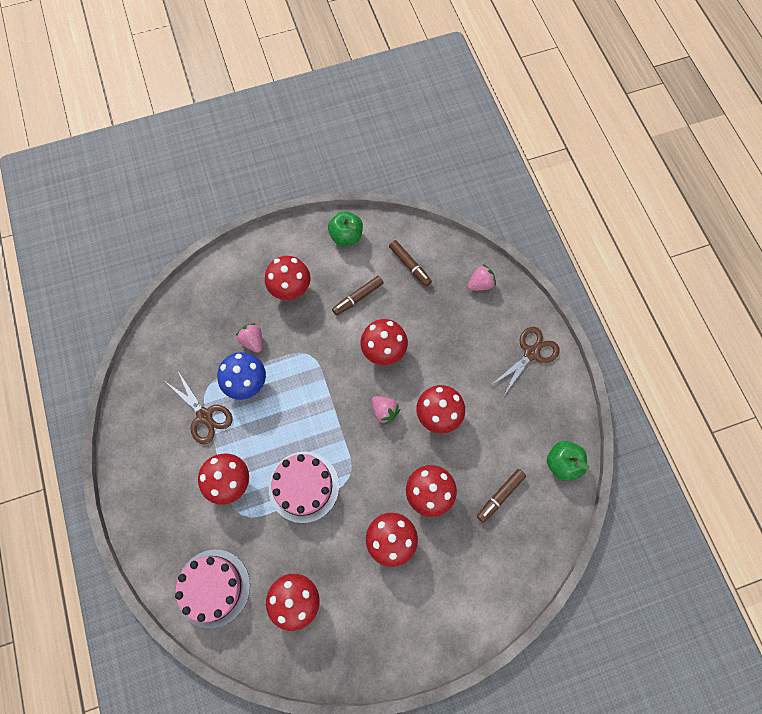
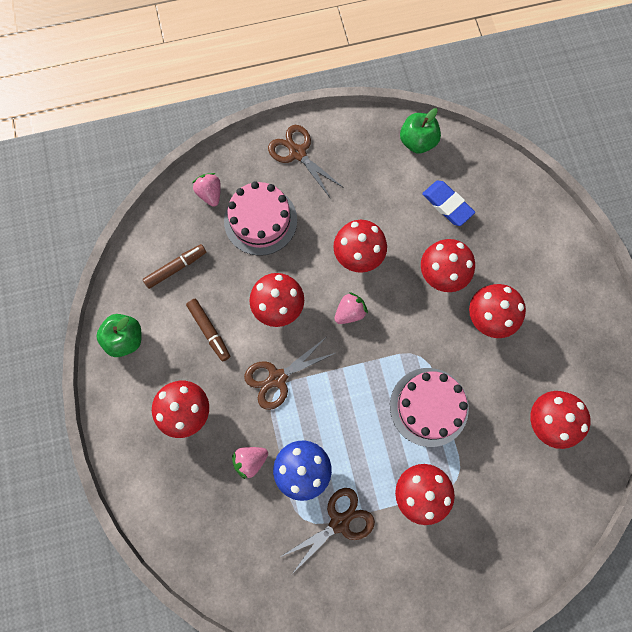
camera: 85 degrees left, 5 degrees up
pink cake [175,550,250,628] -> pink cake moved to [224,181,297,256]
brown marker [477,469,526,523] -> blue eraser [422,180,475,226]
none -> brown scissors [244,338,335,410]

